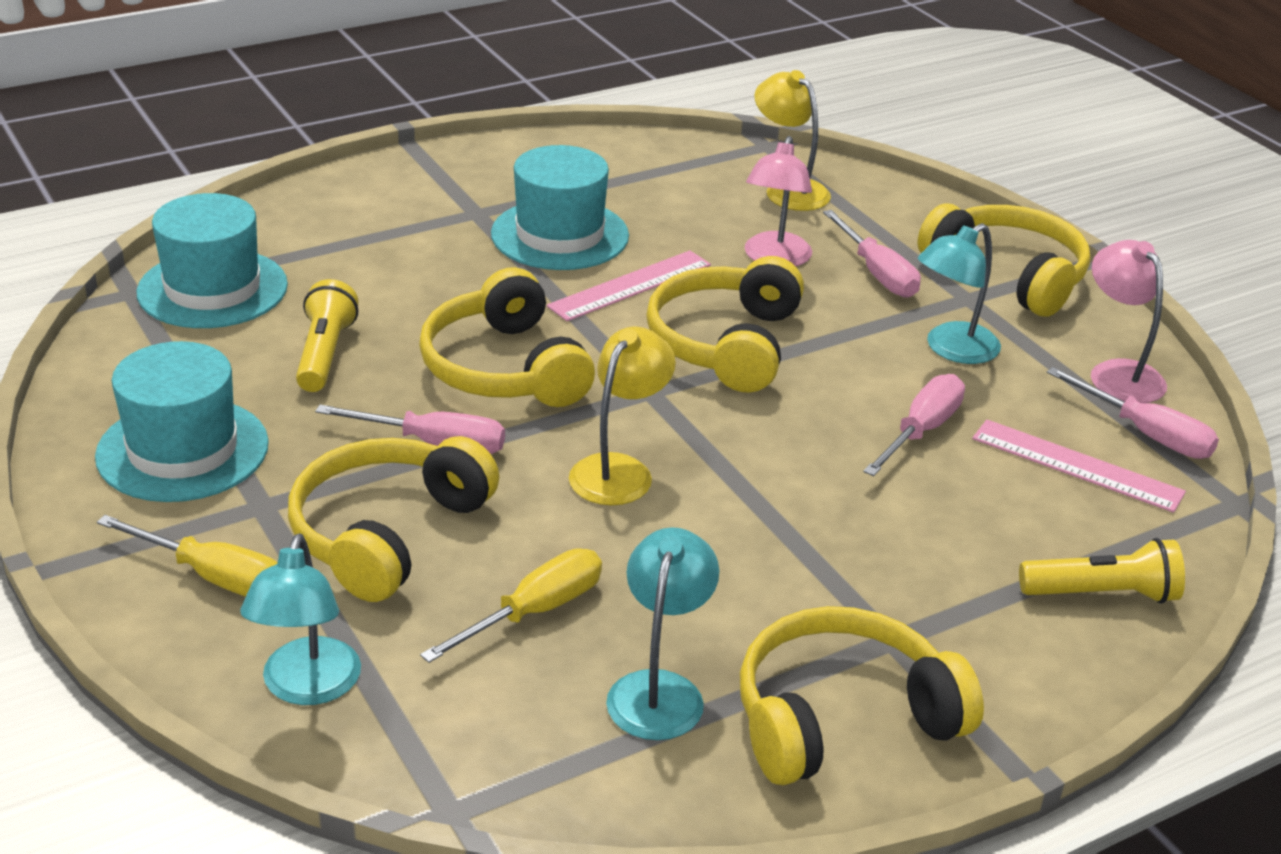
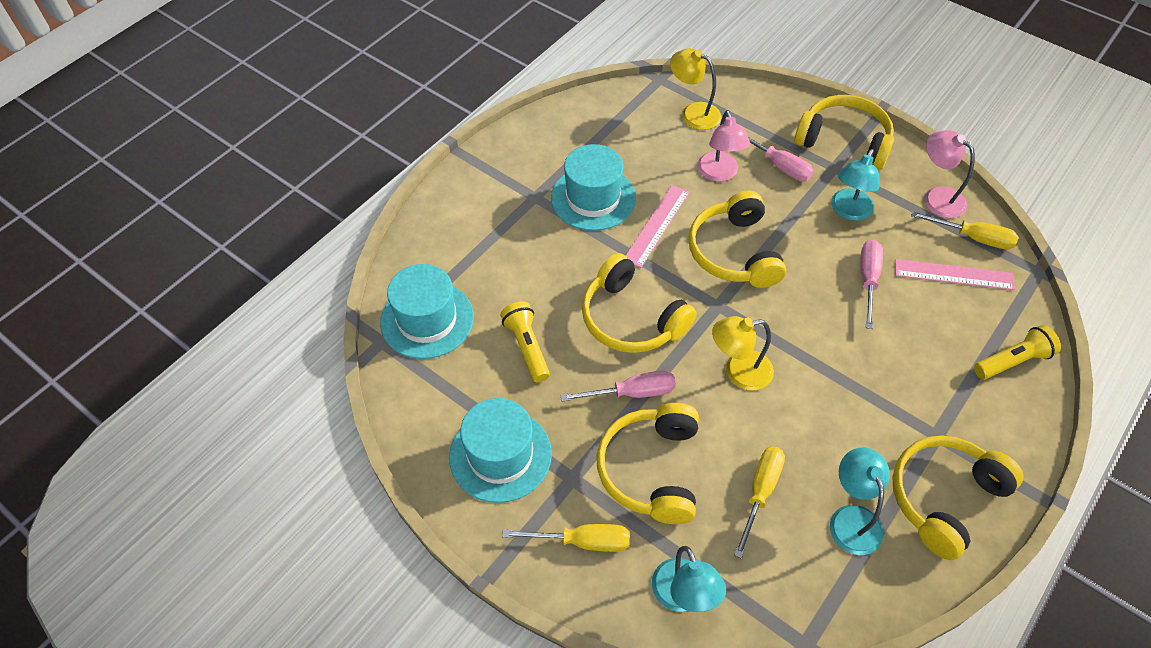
camera: 20 degrees left, 20 degrees up
yellow lamp [569,327,676,505] -> yellow lamp turned 105 degrees counterclockwise [712,316,774,391]
pink screwdriver [1047,367,1219,459] -> yellow screwdriver [911,211,1019,250]

